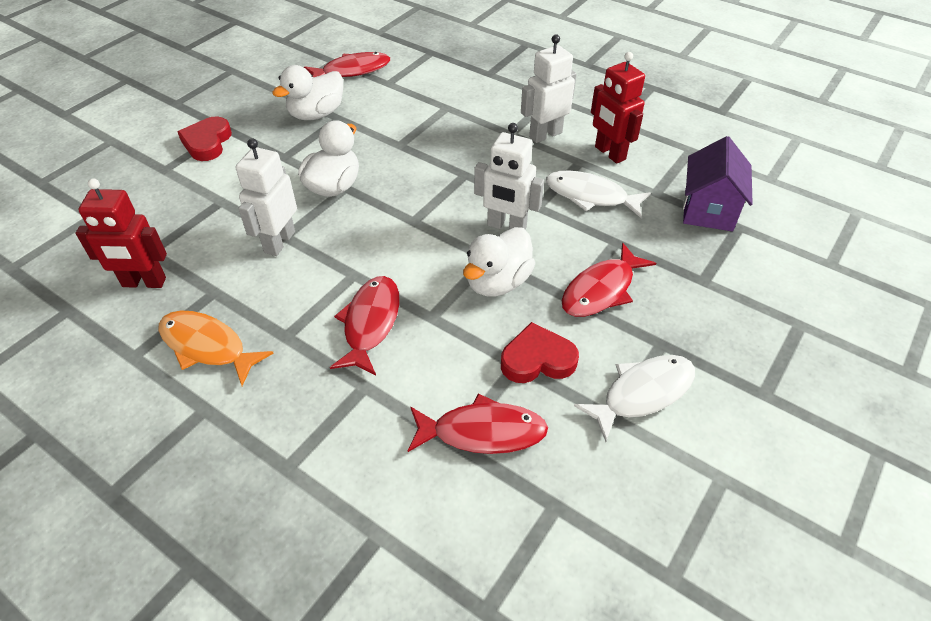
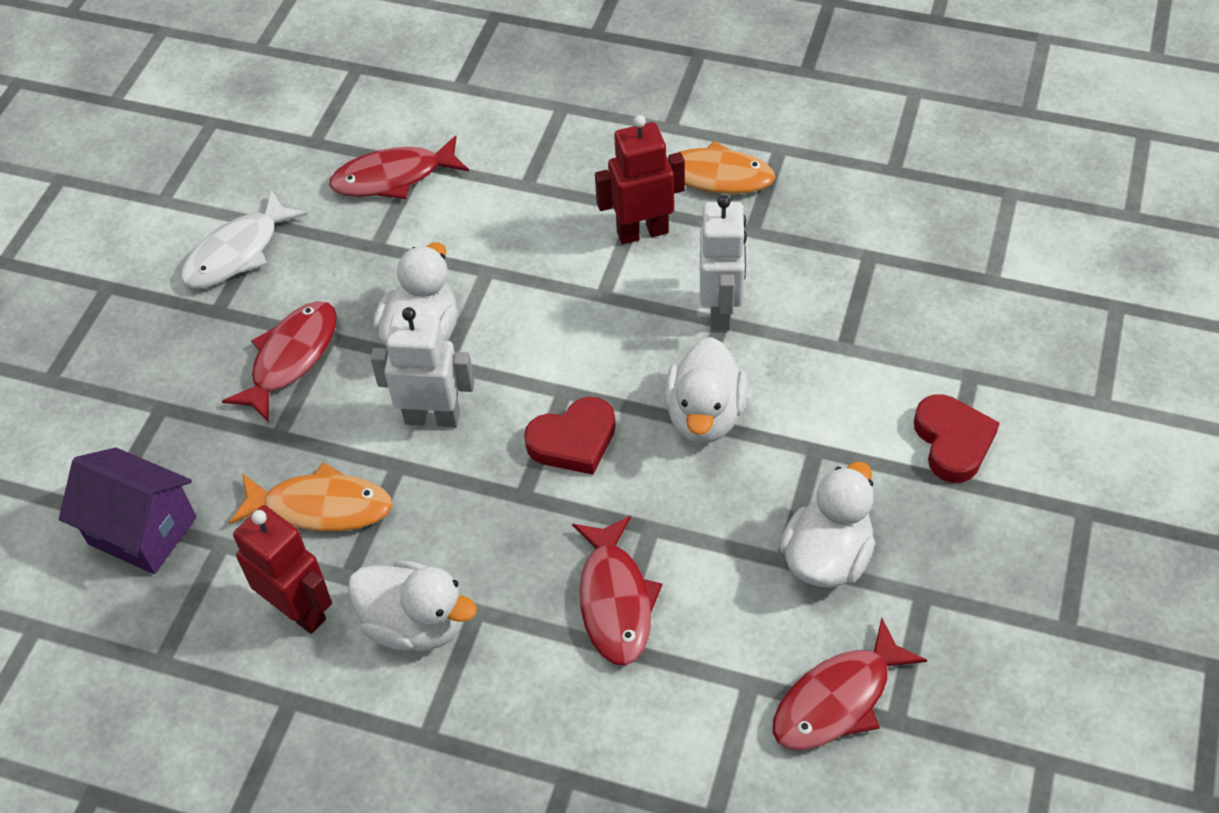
camera: 165 degrees right, 5 degrees up
red robot [76,178,167,288] -> red robot moved to [595,115,685,244]
red fish [330,276,400,376] -> red fish moved to [572,516,662,666]
red heart [501,322,579,383] -> red heart moved to [524,397,616,475]
white robot [521,34,576,143] -> white duck [348,560,477,651]
white fish [546,170,651,218] -> orange fish [229,462,393,532]
purple house [683,136,753,231] -> purple house turned 60 degrees counterclockwise [59,447,196,574]

